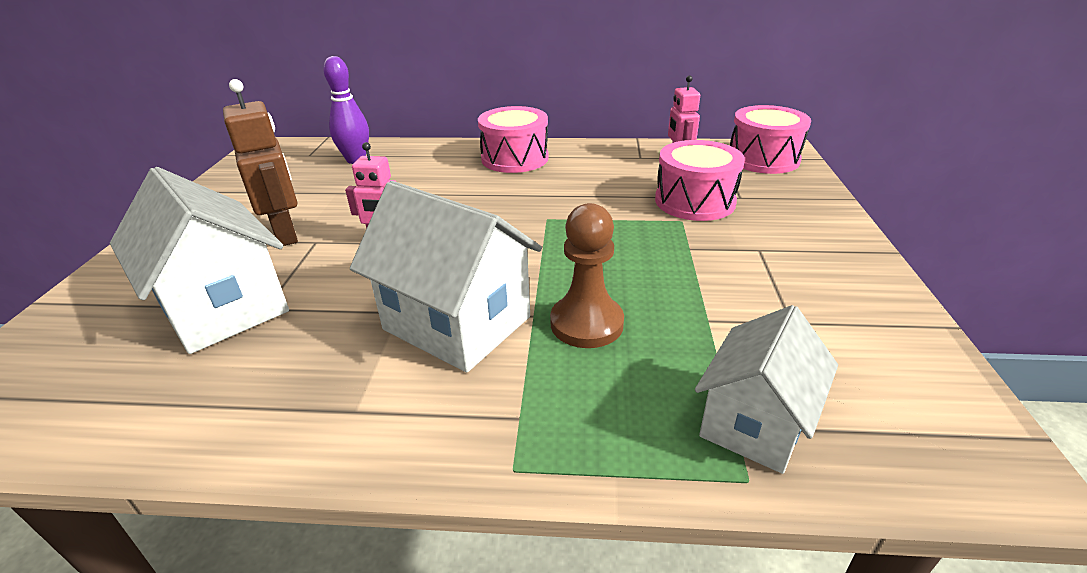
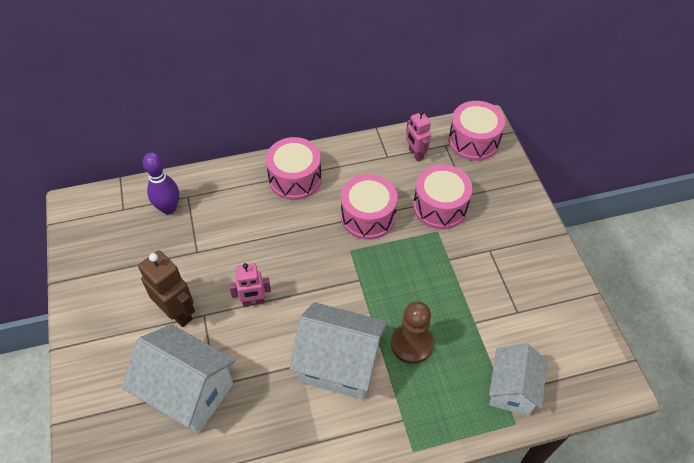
camera: 20 degrees left, 20 degrees up
none -> pink drum [341,174,398,240]

